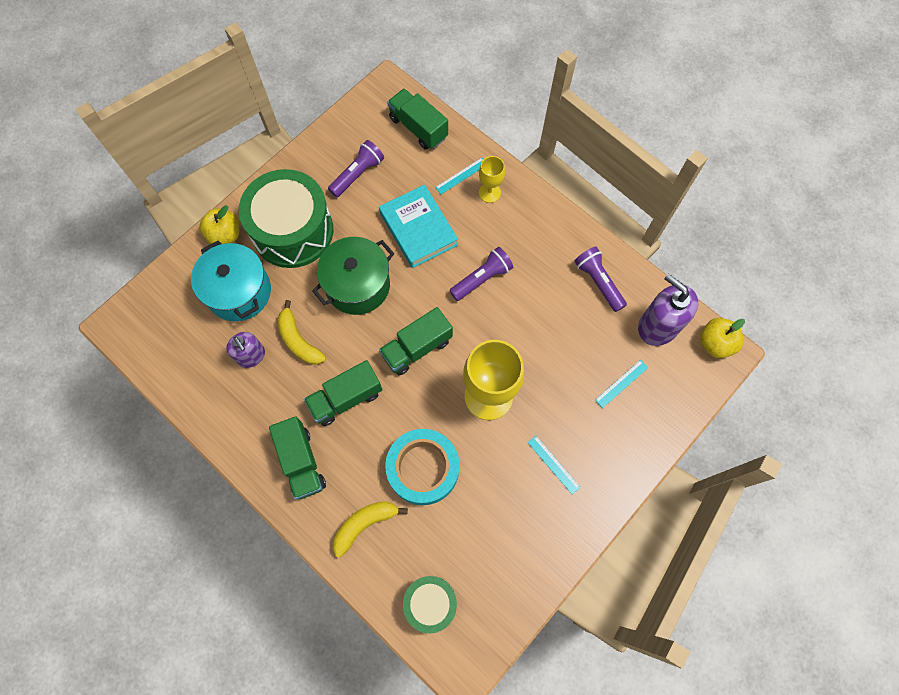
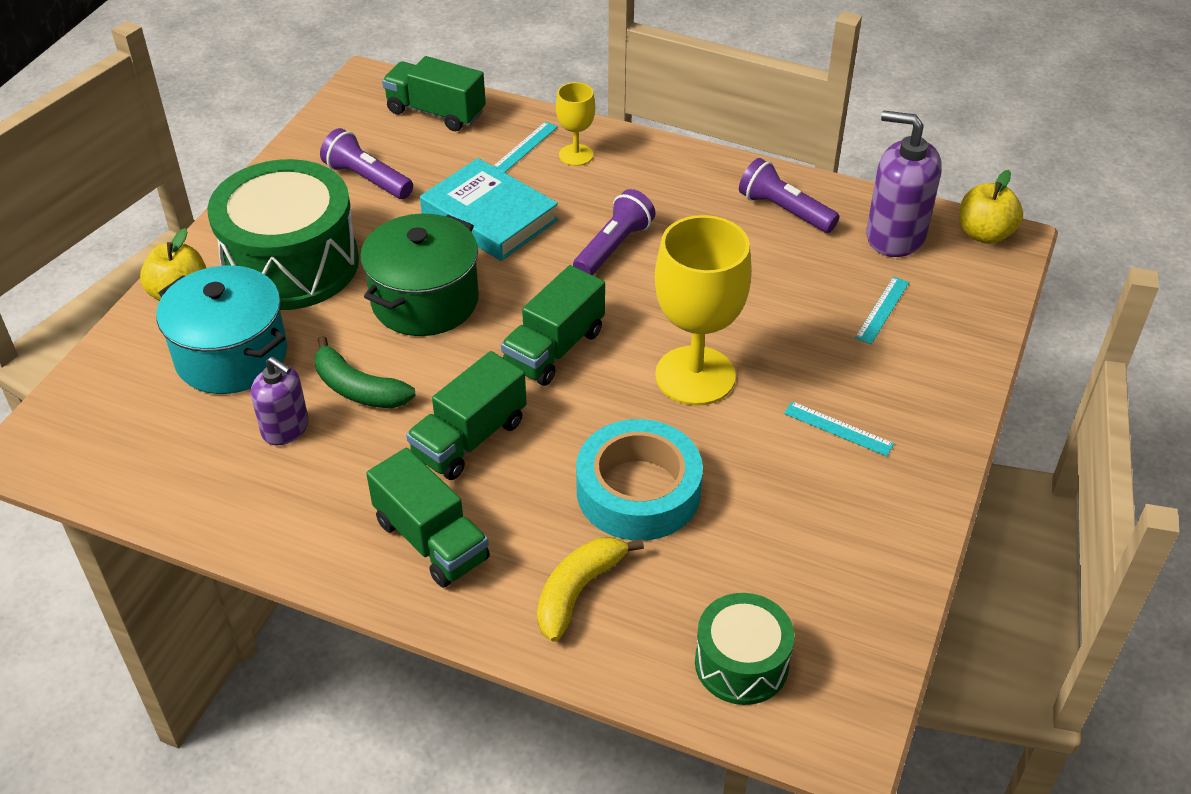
camera: 20 degrees left, 25 degrees down
yellow banana [277,300,326,365] -> green banana [315,336,416,408]
purple flashlight [328,140,384,197] -> purple flashlight turned 75 degrees counterclockwise [320,128,413,199]

